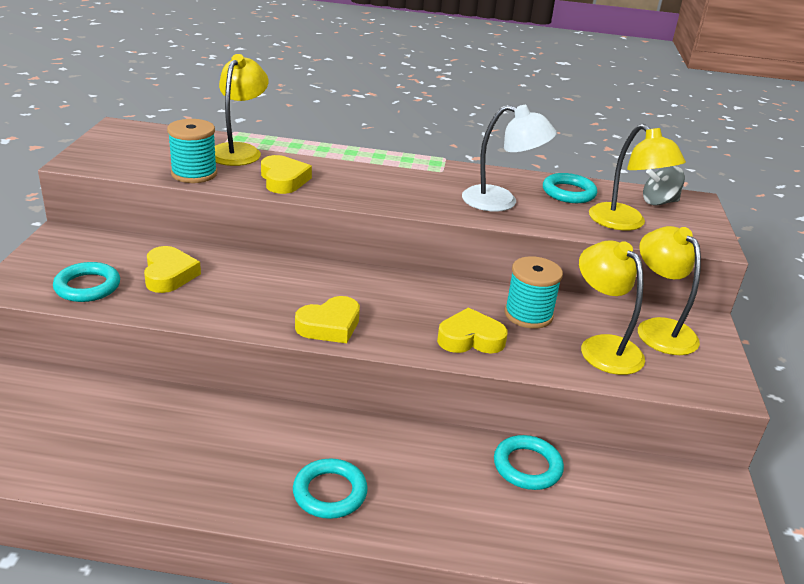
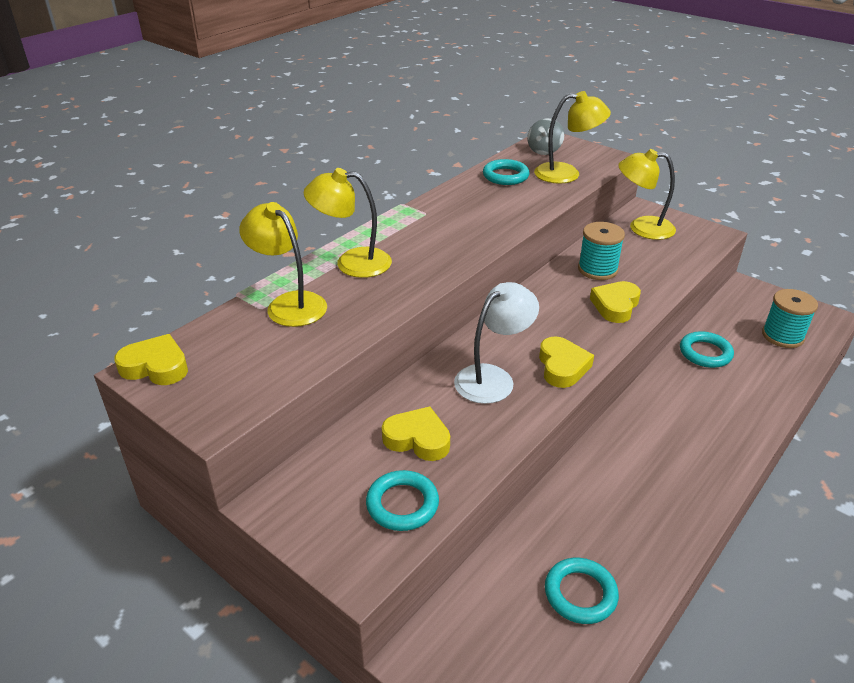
camera: 55 degrees left, 5 degrees up
turquoise spool [167,119,217,183] -> turquoise spool moved to [762,289,818,348]
yellow heart [261,155,312,194] -> yellow heart moved to [114,334,188,385]
turquoise ring [293,458,368,519] -> turquoise ring moved to [545,558,619,624]
white lamp [462,105,557,212] -> white lamp moved to [454,282,539,404]
yellow lamp [579,240,645,375] -> yellow lamp moved to [304,168,392,278]

